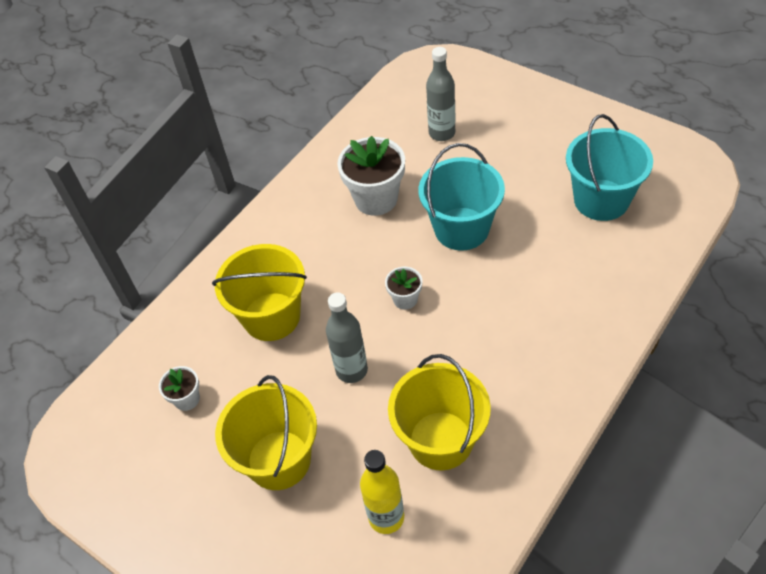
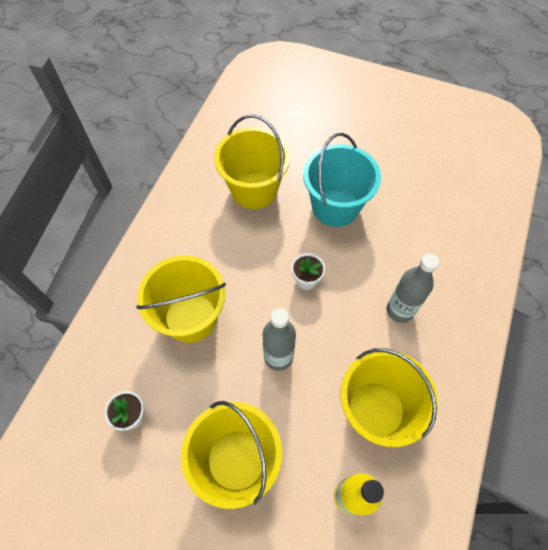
camera: 20 degrees left, 10 degrees up
white flower pot [337,136,405,216] -> yellow bucket [214,114,290,209]
grey bottle [426,47,456,141] -> grey bottle moved to [387,254,439,323]
turquoise bucket [566,114,653,221] -> none

